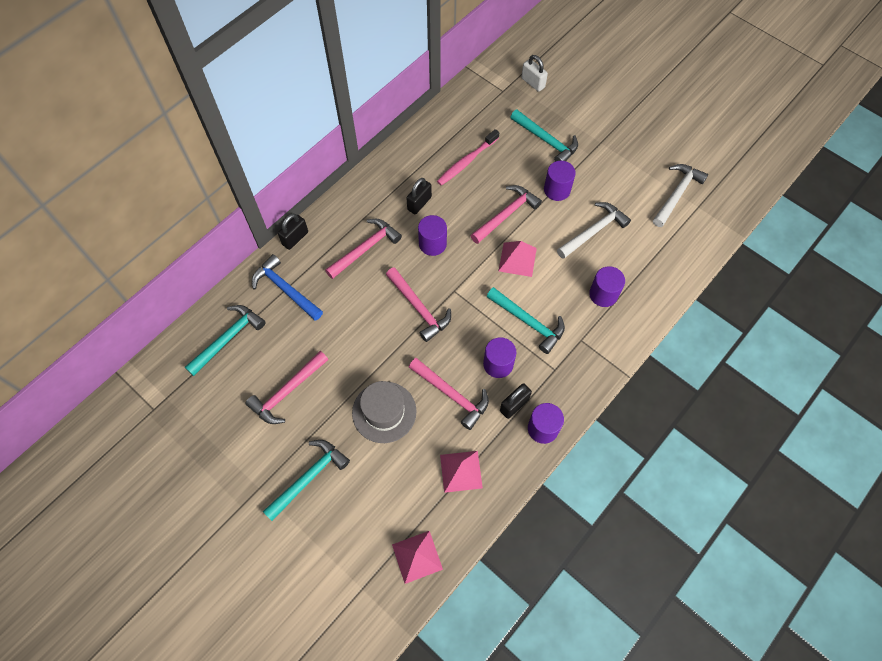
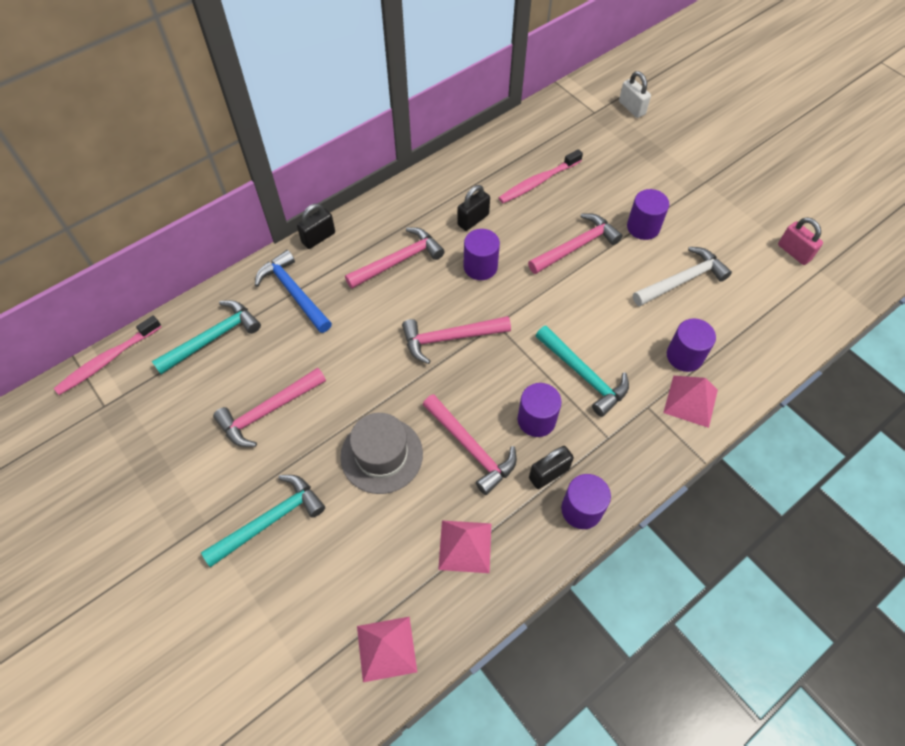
camera: 10 degrees right, 5 degrees down
pink hammer [386,267,451,342] -> pink hammer turned 105 degrees clockwise [402,316,511,364]
pink pyramid [499,241,537,277] -> pink pyramid moved to [663,376,718,428]
turquoise hammer [510,109,578,162] -> none
white hammer [653,164,708,227] -> pink padlock [778,217,823,265]
none -> pink toothbrush [54,315,161,395]

